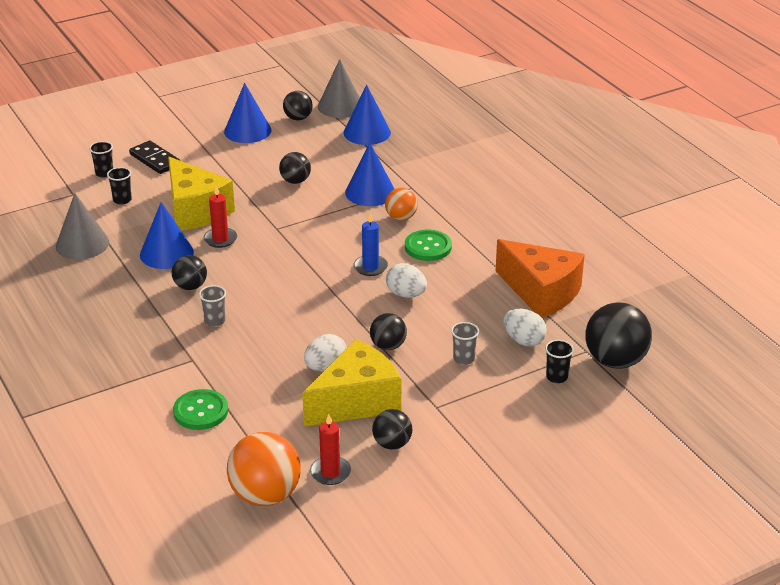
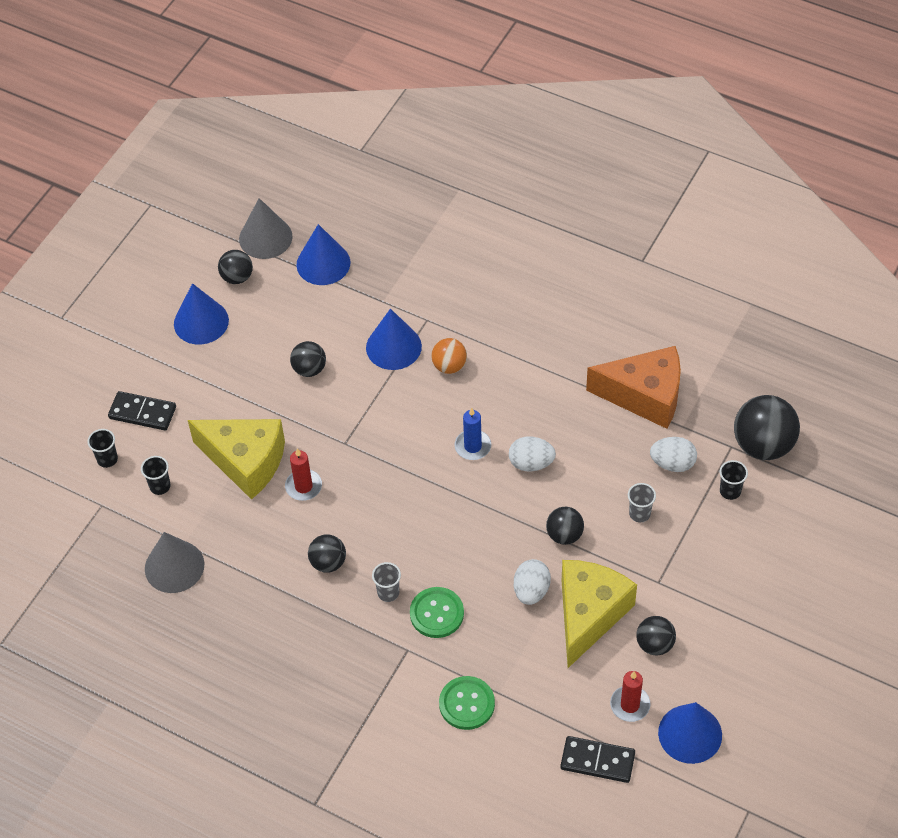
camera: 30 degrees left, 20 degrees up
blue cone [140,202,194,269] -> blue cone moved to [658,702,722,764]
orange ball [227,432,301,506] -> black domino [560,736,635,783]
green button [405,230,452,261] -> green button moved to [410,587,464,638]

